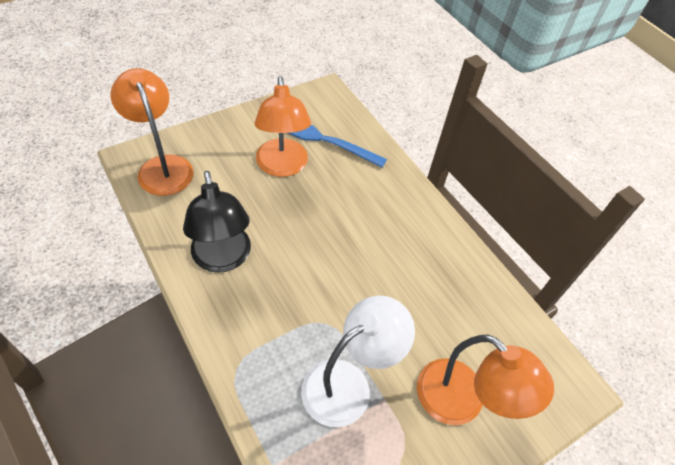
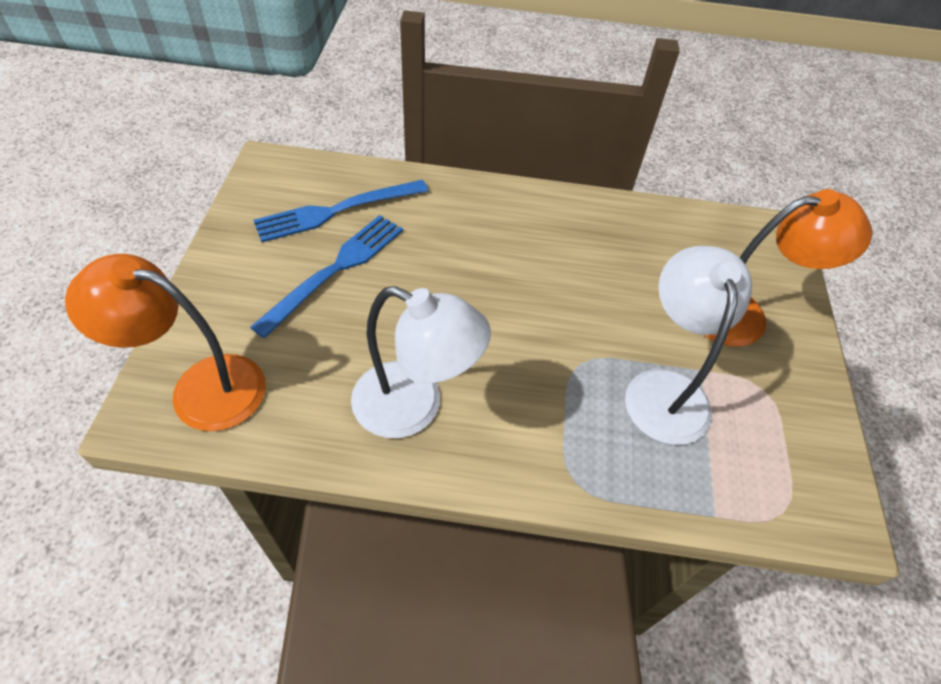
camera: 50 degrees left, 0 degrees up
black lamp [183,171,251,273] -> white lamp [351,286,491,438]
orange lamp [254,76,311,177] -> blue fork [250,215,403,338]

